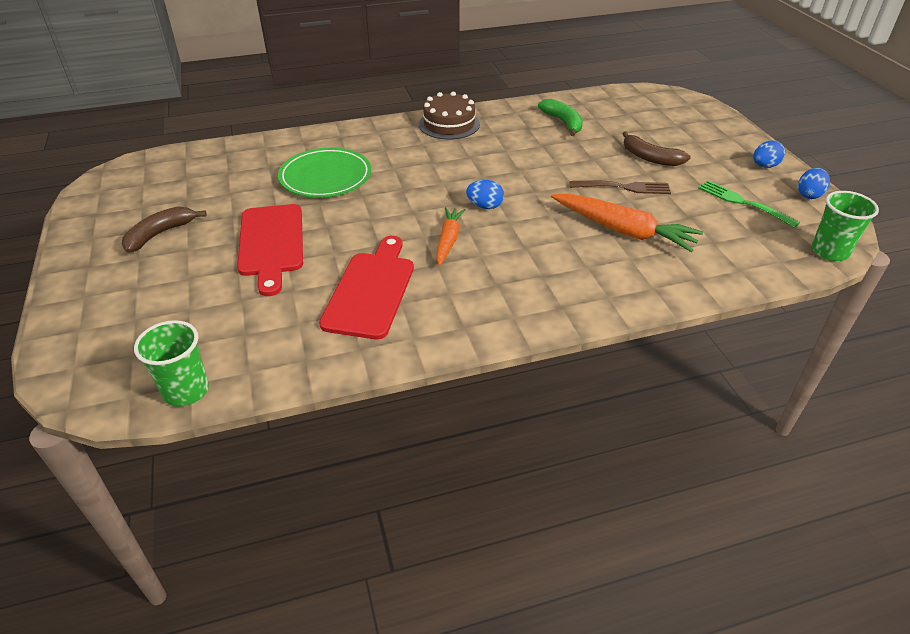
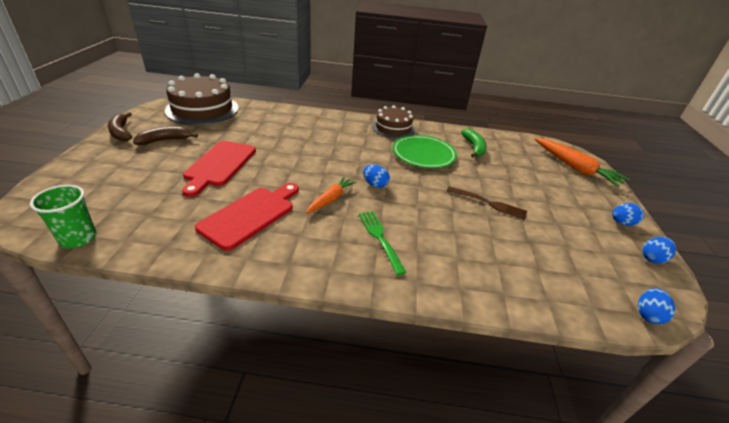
camera: 20 degrees right, 5 degrees down
green plate [278,148,371,198] -> green plate moved to [392,135,457,168]
orange carrot [551,193,703,252] -> orange carrot moved to [535,138,630,187]
brown banana [622,131,691,166] -> brown banana moved to [108,112,132,141]
green fork [698,180,800,228] -> green fork moved to [359,211,407,275]
green cup [812,191,879,261] -> blue egg [638,288,675,324]
none -> brown cake [165,73,239,125]

